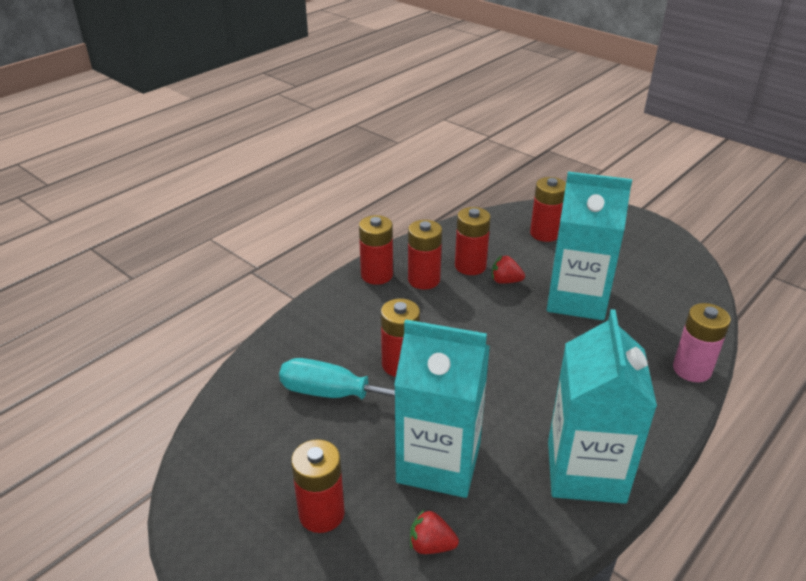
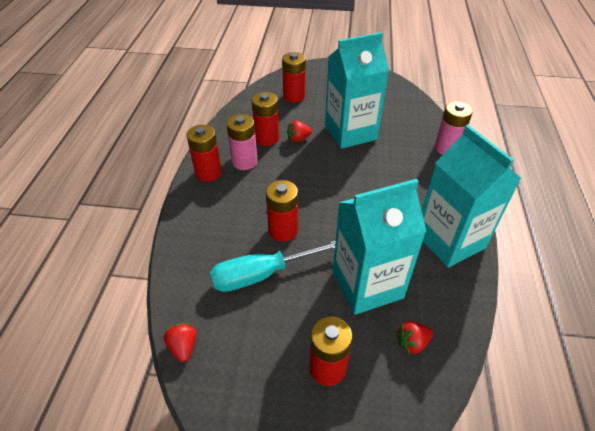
camera: 35 degrees left, 10 degrees up
red battery [408,220,442,290] -> pink battery [227,114,258,170]
none -> red strawberry [164,323,197,362]

